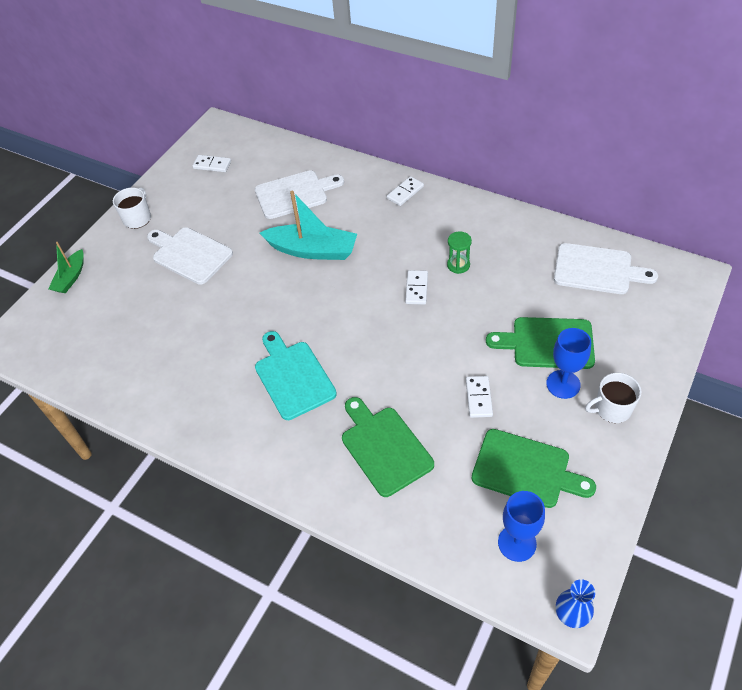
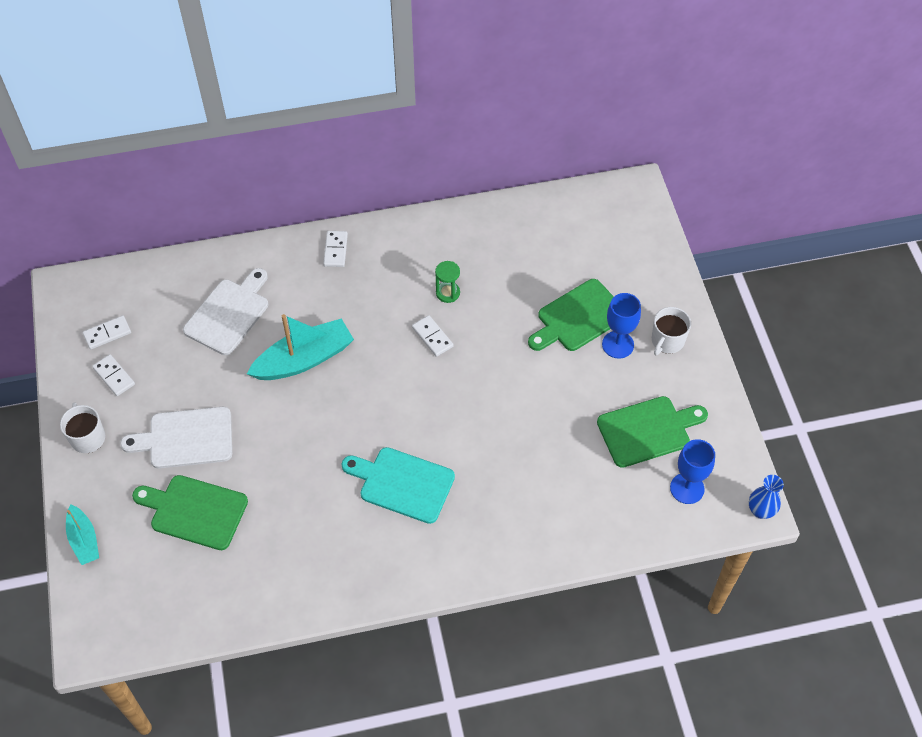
camera: 45 degrees left, 5 degrees up
green boat [48,242,84,293] -> turquoise boat [66,505,99,565]
green cutting board [342,397,434,497] -> green cutting board moved to [132,475,248,550]
white domino [466,376,493,418] -> white domino moved to [92,354,135,396]
white cutting board [554,243,658,294] -> none

